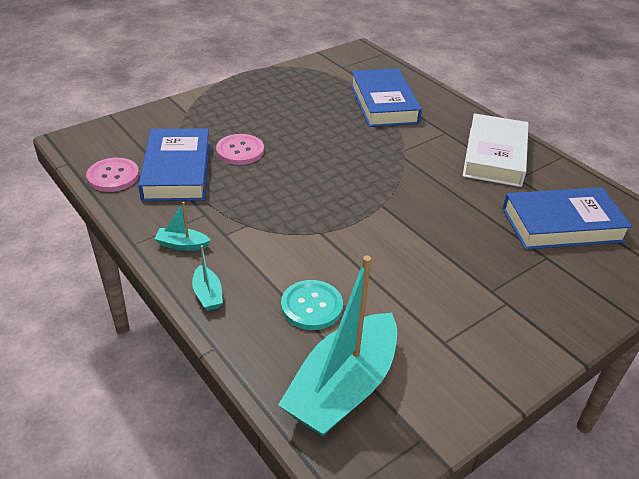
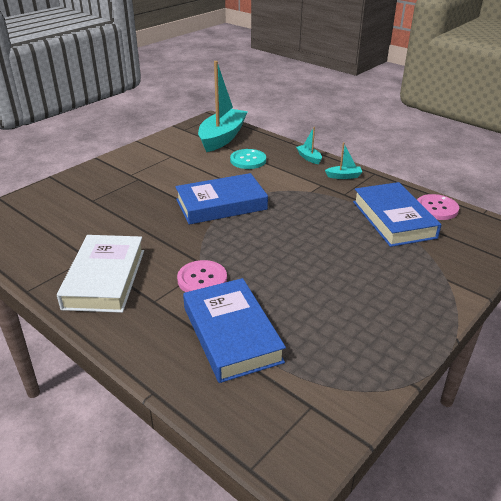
camera: 170 degrees right, 5 degrees down
pink button [216,134,264,165] -> pink button moved to [177,260,227,292]
blue book [502,187,632,250] -> blue book moved to [175,173,268,225]

